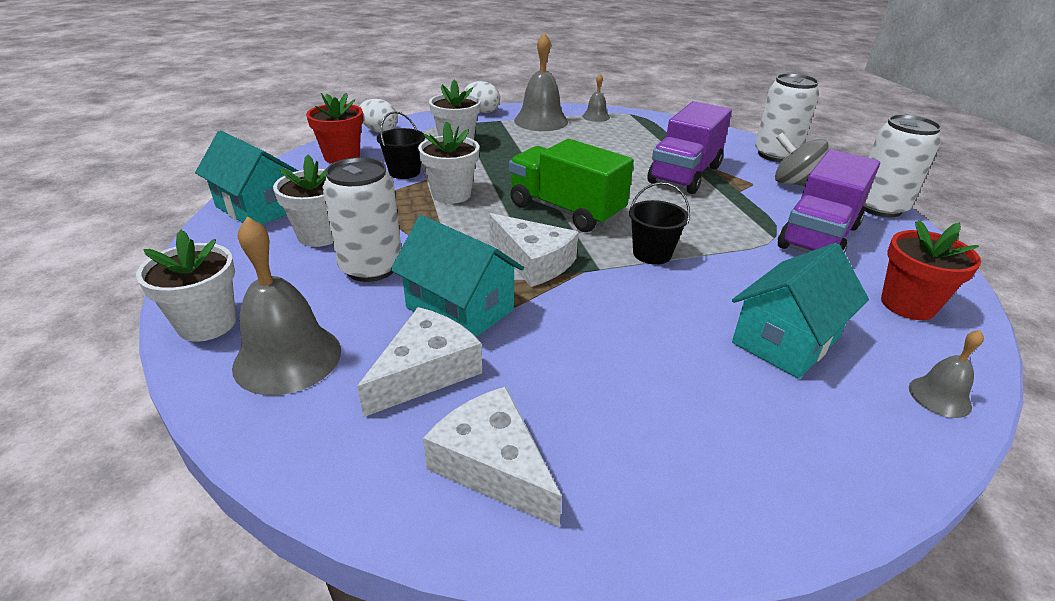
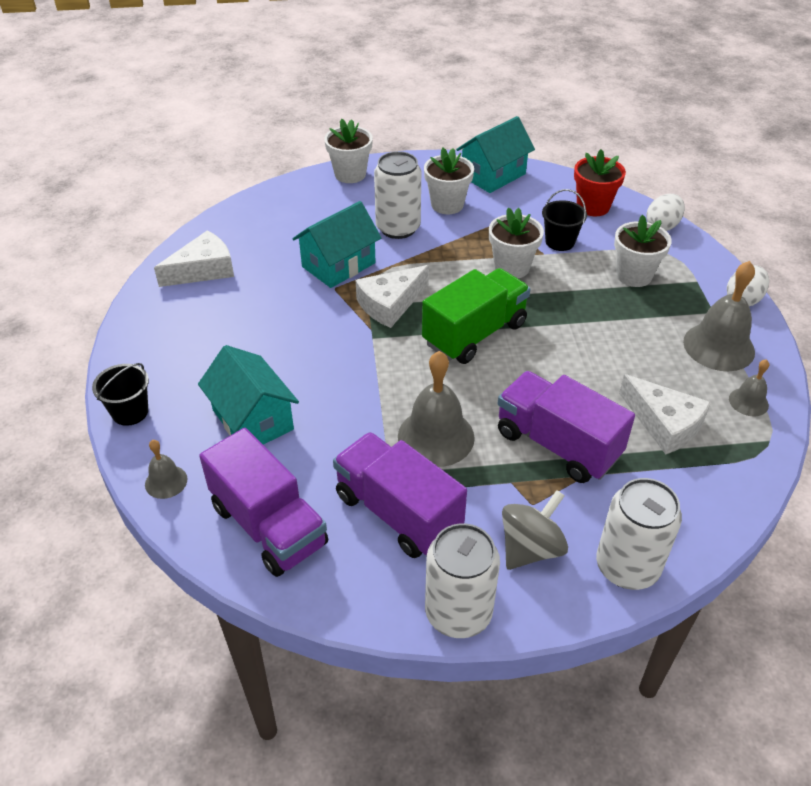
camera: 100 degrees right, 10 degrees up
grey bell [232,216,341,395] -> grey bell moved to [398,351,475,467]
white cheese [357,307,482,417] -> white cheese moved to [619,374,711,454]
black bucket [629,182,690,265] -> black bucket moved to [92,363,149,426]
red flower pot [881,220,981,320] -> purple truck [199,428,328,577]

